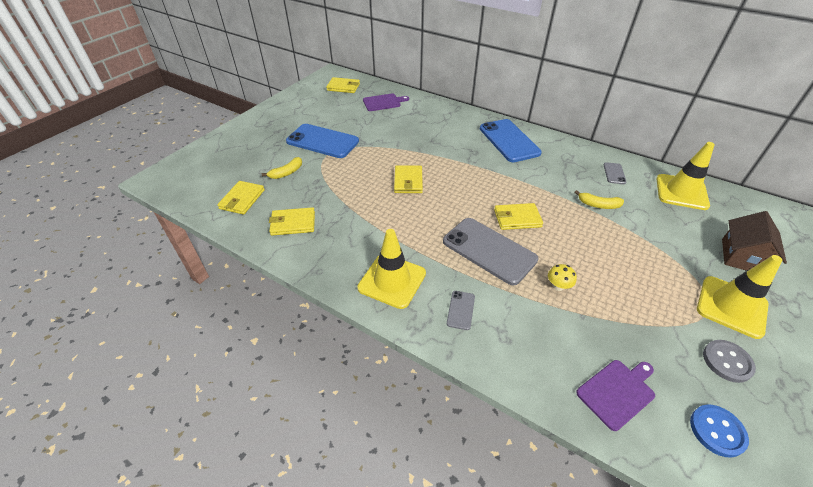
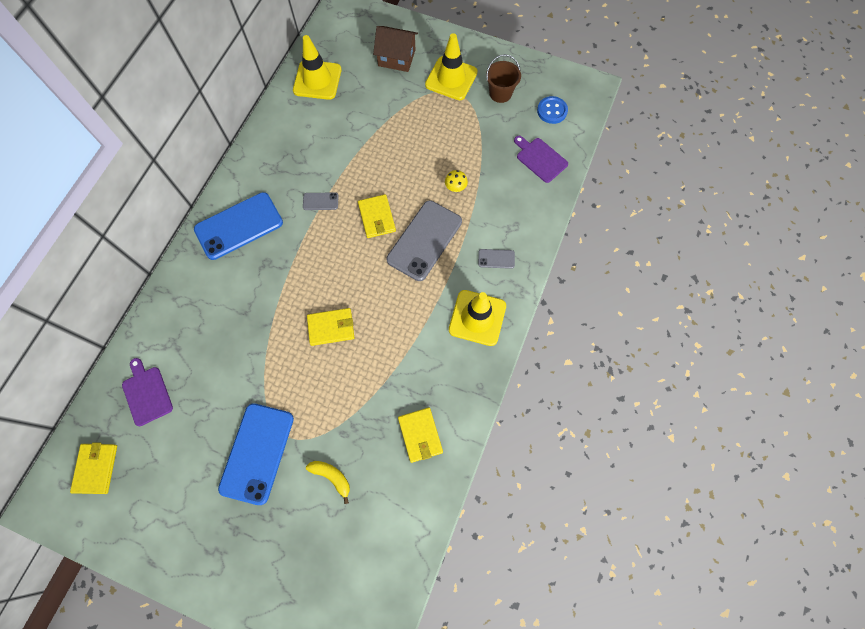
camera: 100 degrees left, 25 degrees up
yellow wallet [217,181,265,215] -> none
yellow banana [574,190,624,209] -> none
grey phone [603,162,626,184] -> grey phone moved to [303,192,339,210]
grey button [703,340,756,383] -> brown bucket [486,54,521,103]

